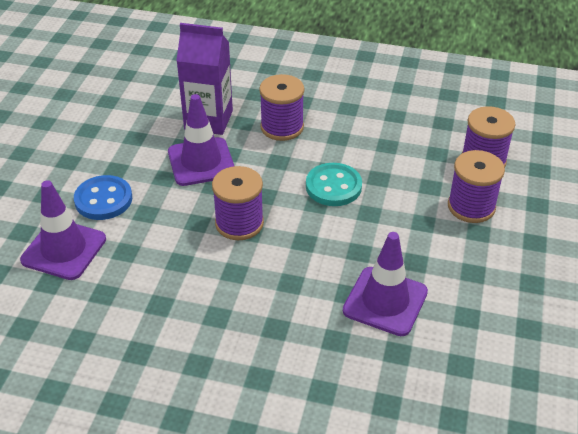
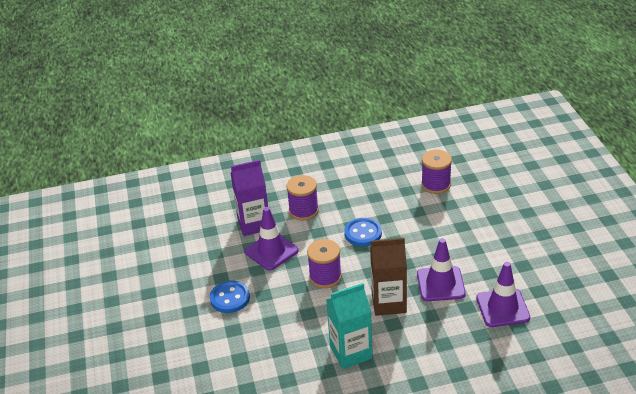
camera: 25 degrees left, 5 degrees down
purple traffic cone [20,180,106,280] -> purple traffic cone moved to [476,262,530,327]
turquoise button [306,163,362,206] -> blue button [344,218,382,246]
purple spool [448,150,505,223] -> none
none -> turquoise carton [326,283,373,369]
none -> brown carton [370,238,407,316]

